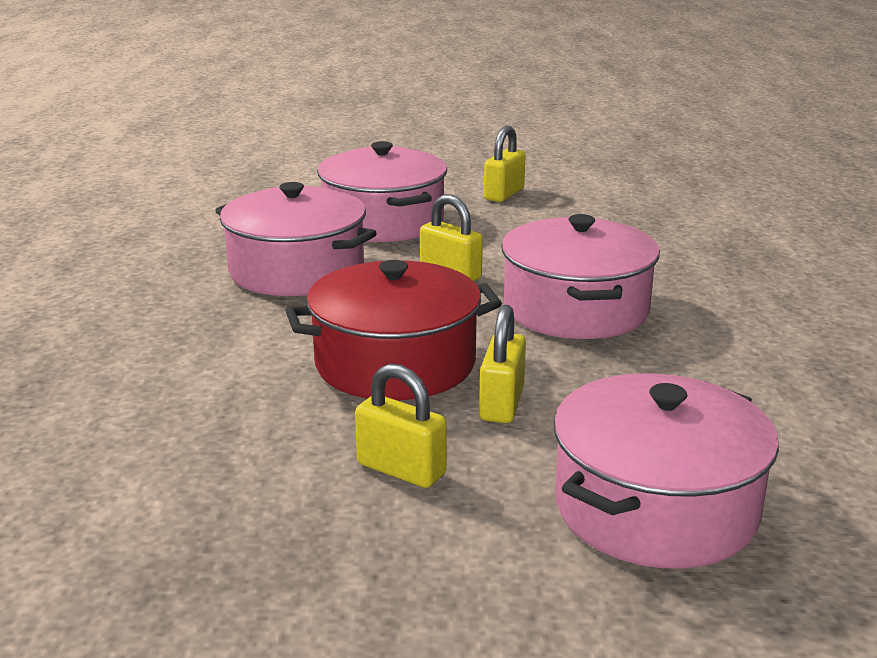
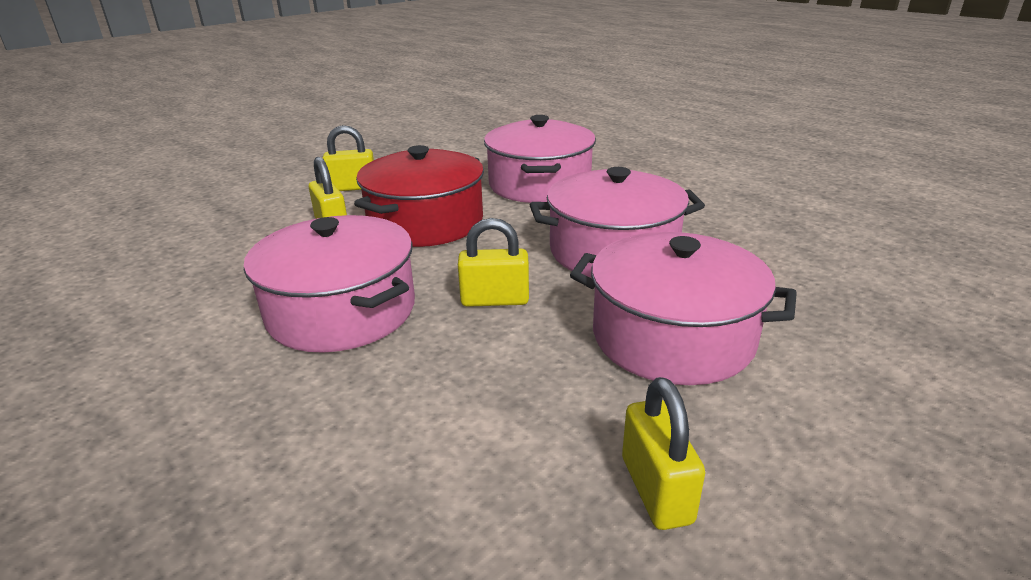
camera: 140 degrees right, 5 degrees up
pink pot [553,373,779,569] -> pink pot moved to [484,115,596,203]

